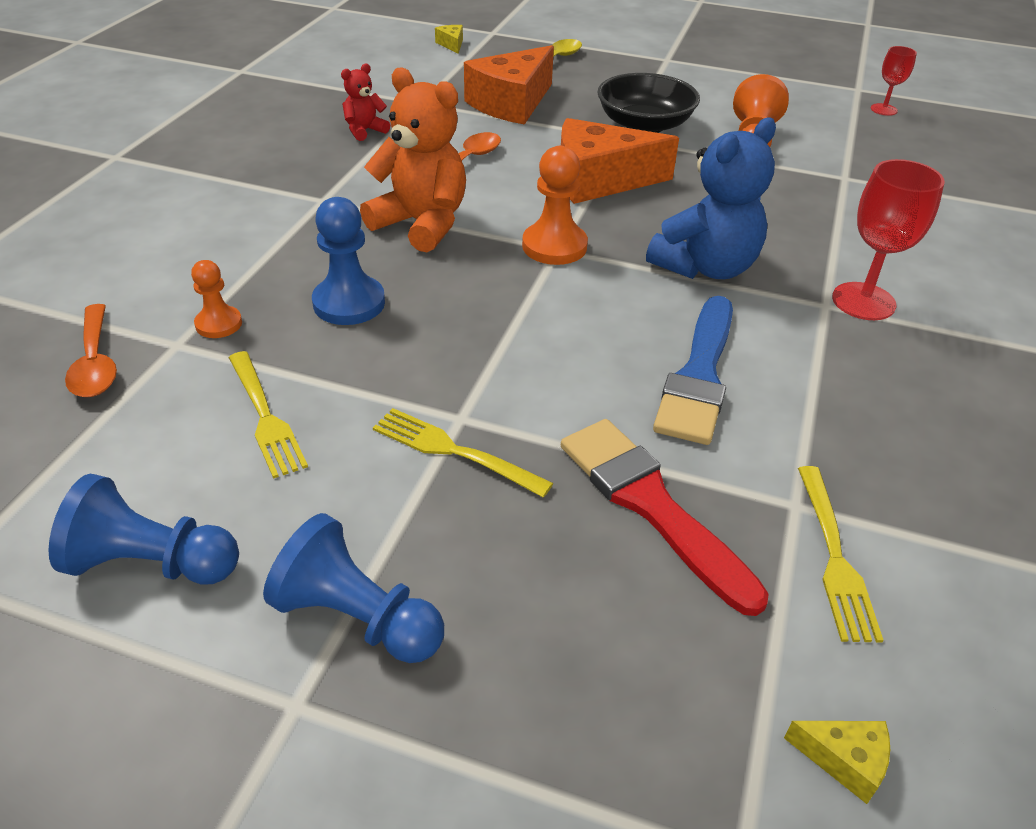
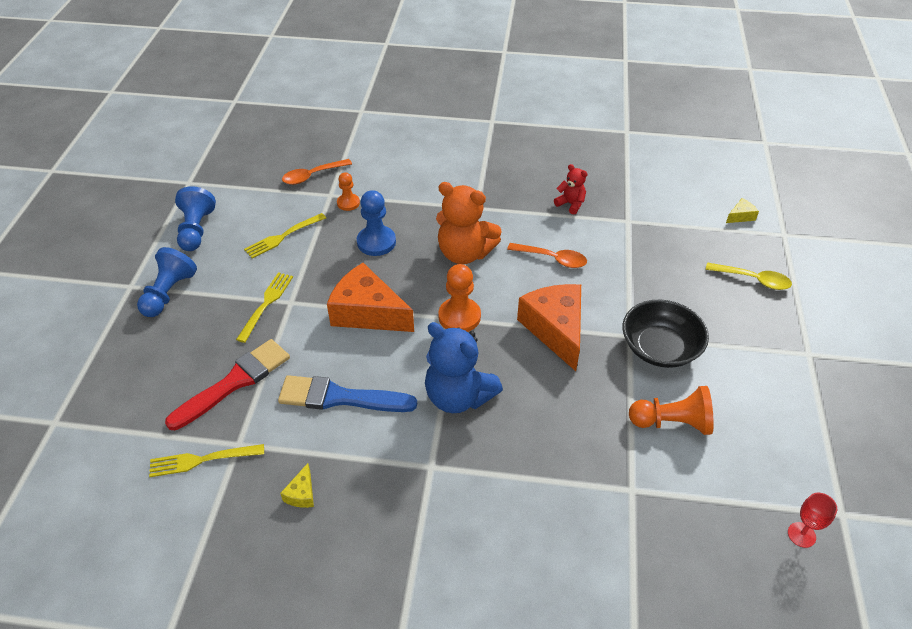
camera: 80 degrees right, 5 degrees up
orange teddy bear [360,68,466,252] -> orange teddy bear turned 90 degrees clockwise [436,182,502,264]
orange cheese [464,45,554,125] -> orange cheese moved to [327,263,414,332]
yellow cheese [784,721,890,804] -> yellow cheese moved to [280,463,314,508]
red goblet [832,159,945,320] -> none

